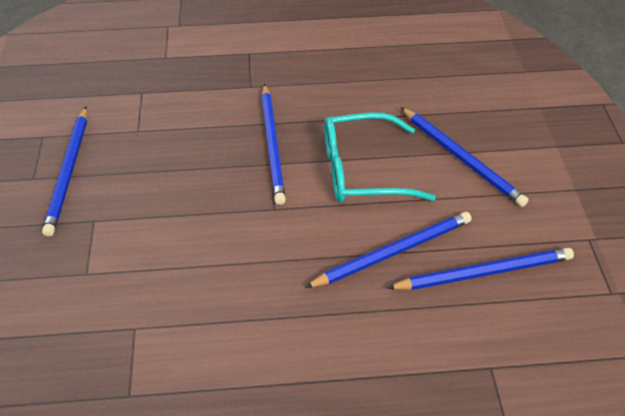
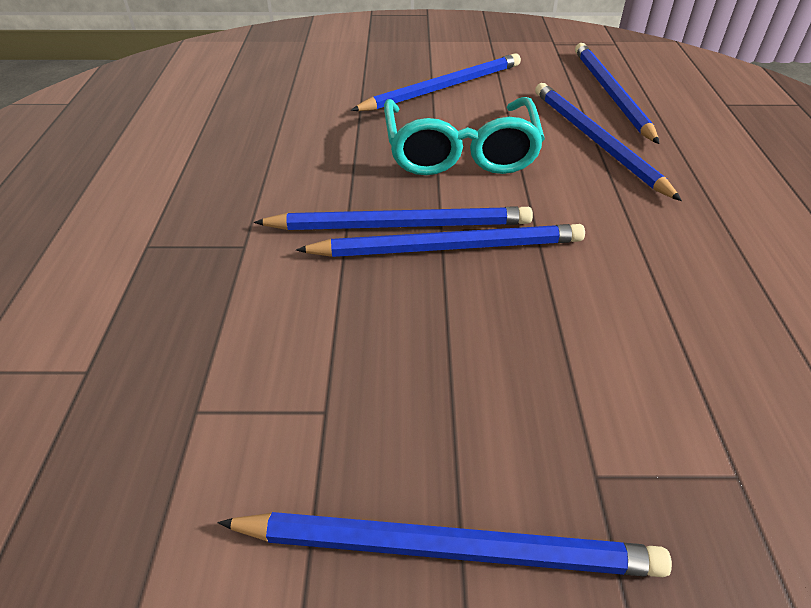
camera: 85 degrees left, 5 degrees down
none -> blue pencil [296,224,585,257]

